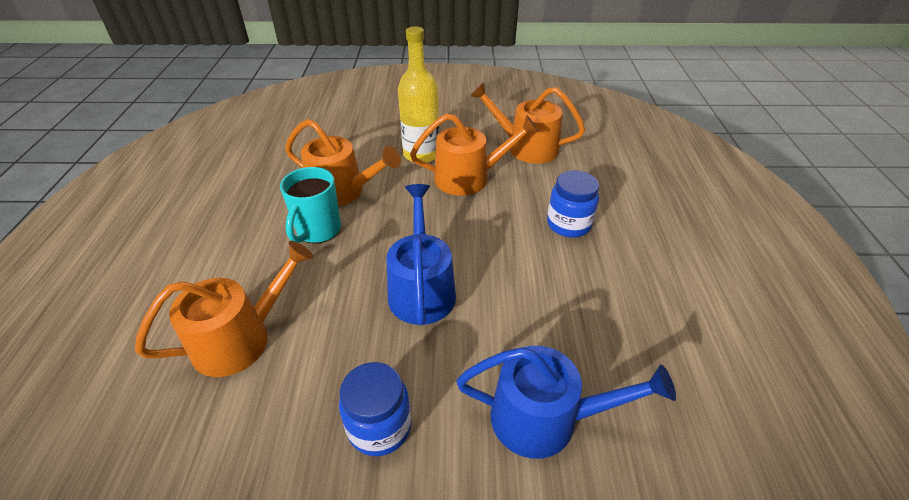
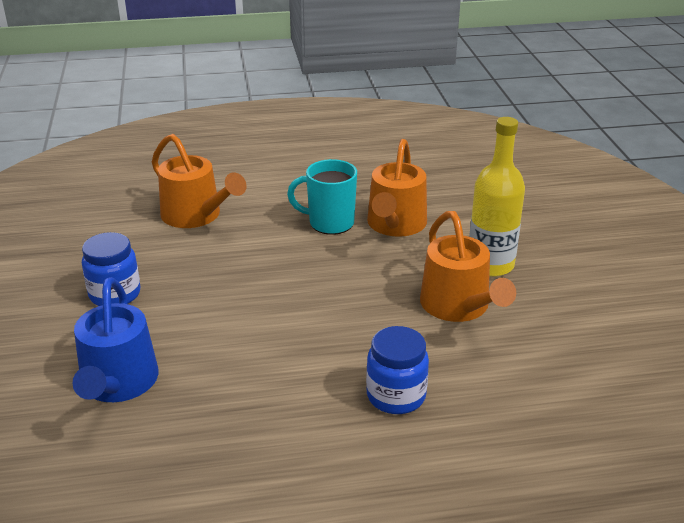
camera: 80 degrees right, 10 degrees down
blue watering can [386,184,456,325] -> none
orange watering can [470,82,585,164] -> none

